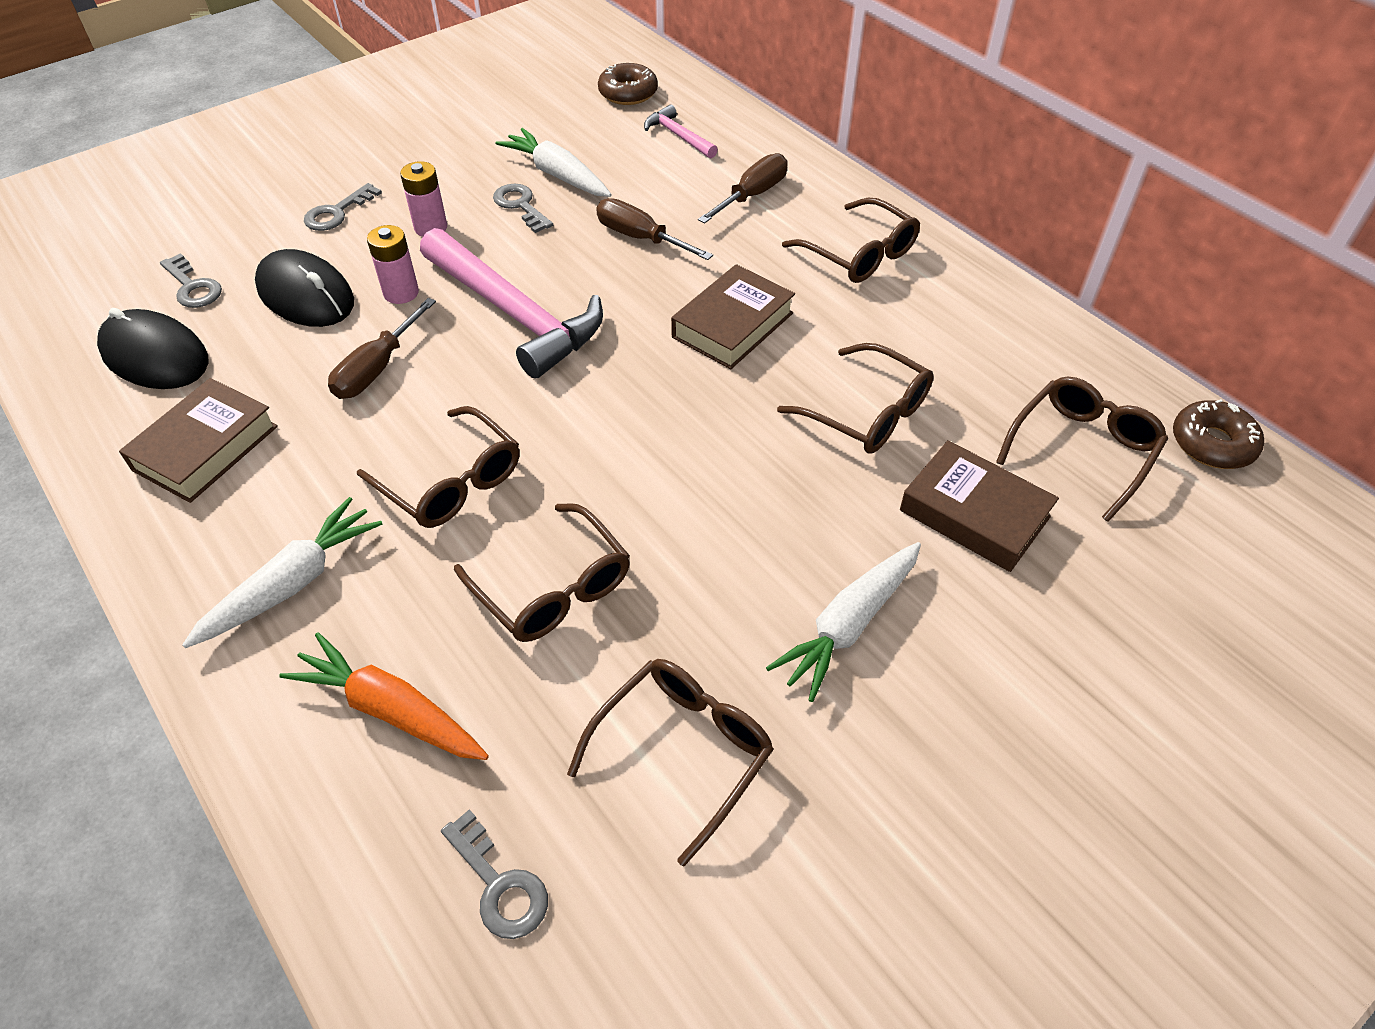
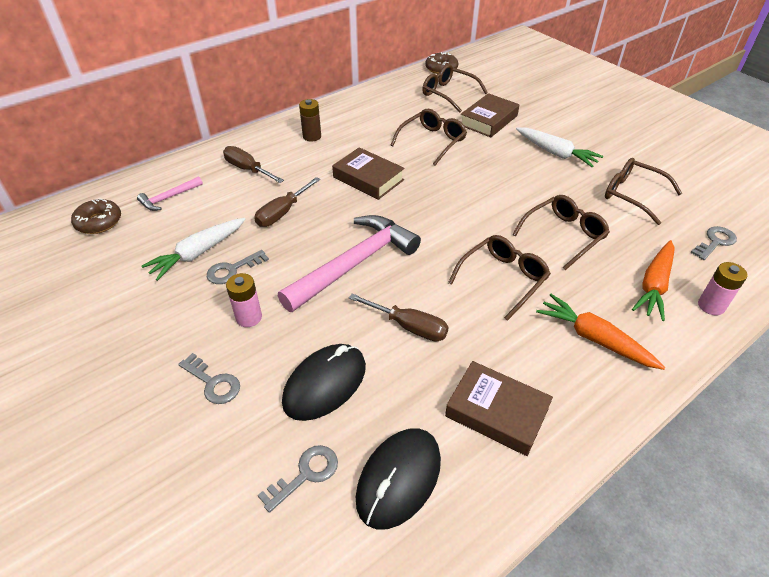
camera: 90 degrees left, 5 degrees down
white carrot [182,497,382,648] -> orange carrot [536,294,666,370]
pink battery [367,225,419,304] -> pink battery moved to [698,262,748,315]
brown glasses [782,198,920,283] -> brown battery [299,99,321,142]

